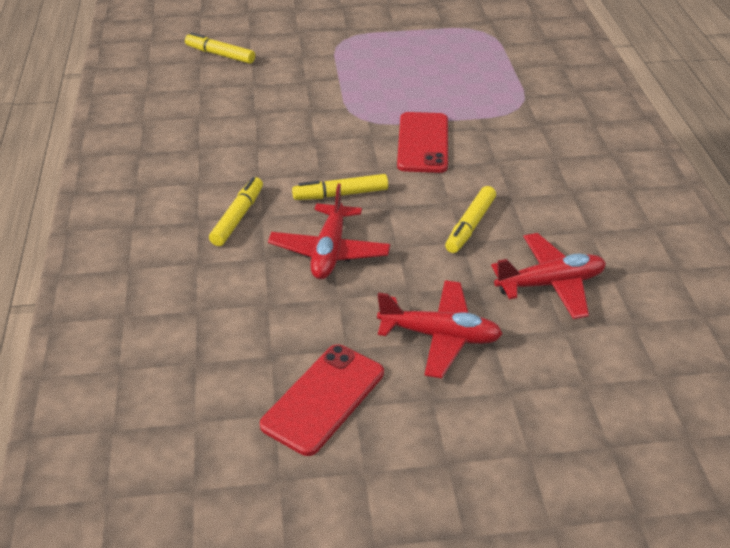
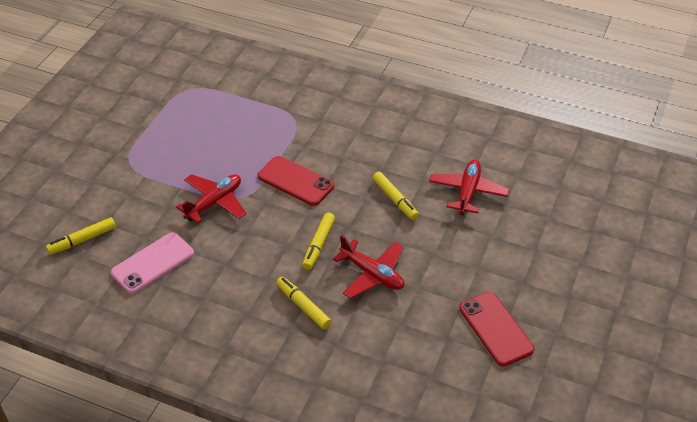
camera: 60 degrees left, 5 degrees up
red plane [377,280,502,378] -> red plane moved to [176,174,247,223]
none -> pink phone [111,232,194,294]

